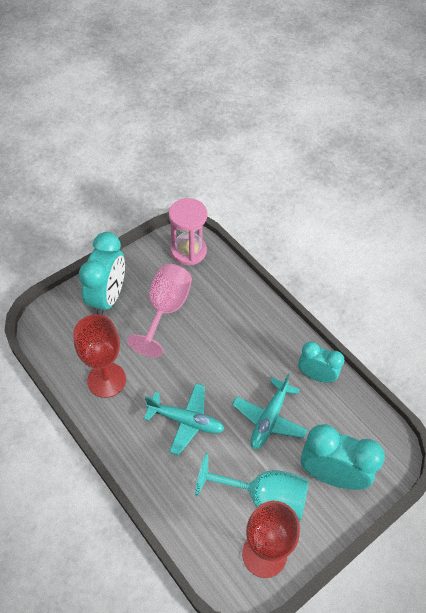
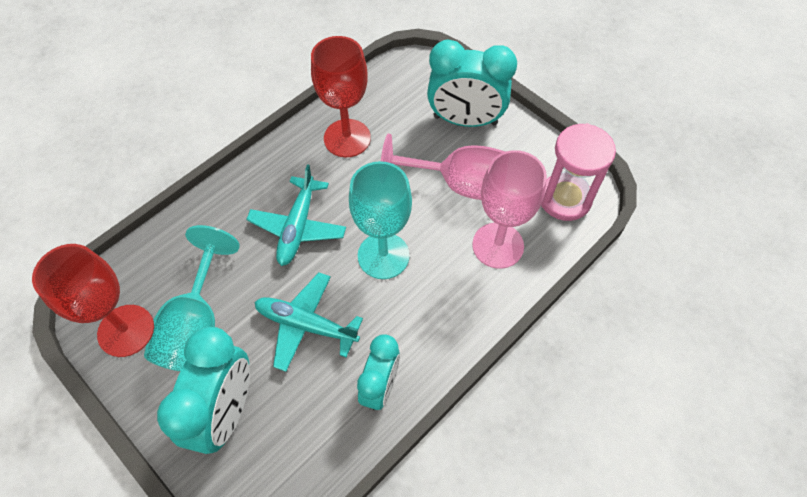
camera: 85 degrees right, 5 degrees up
none -> turquoise goblet [349,161,412,279]
none -> pink goblet [472,150,547,269]

